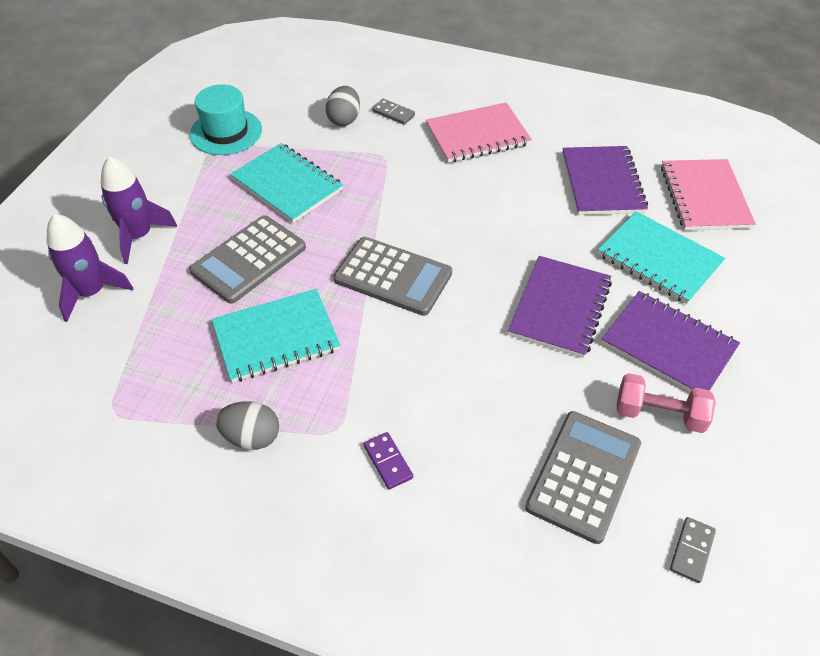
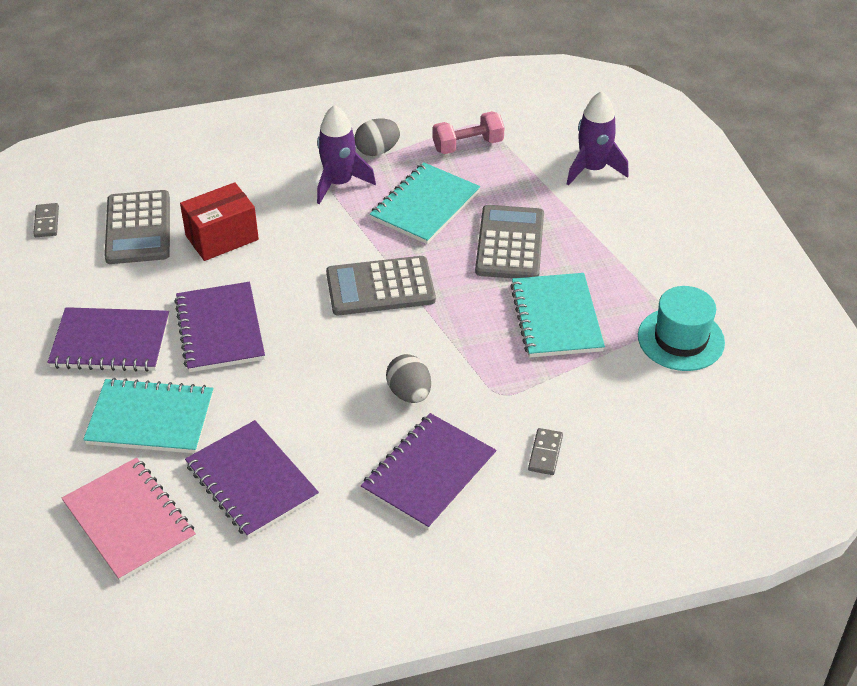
camera: 145 degrees right, 5 degrees down
purple rocket [101,156,177,264] -> purple rocket moved to [317,105,376,204]
turquoise notebook [230,143,343,223] -> turquoise notebook turned 75 degrees clockwise [510,273,605,358]
grey egg [325,86,360,126] -> grey egg moved to [386,354,431,403]
purple domino [363,432,413,490] -> none
grey domino [372,99,415,125] -> grey domino turned 75 degrees counterclockwise [528,428,563,475]
pink notebook [426,102,532,163] -> purple notebook [361,413,497,530]
pink dumbbell [617,373,716,433] -> pink dumbbell moved to [433,111,505,154]
none -> red box [180,182,259,261]

